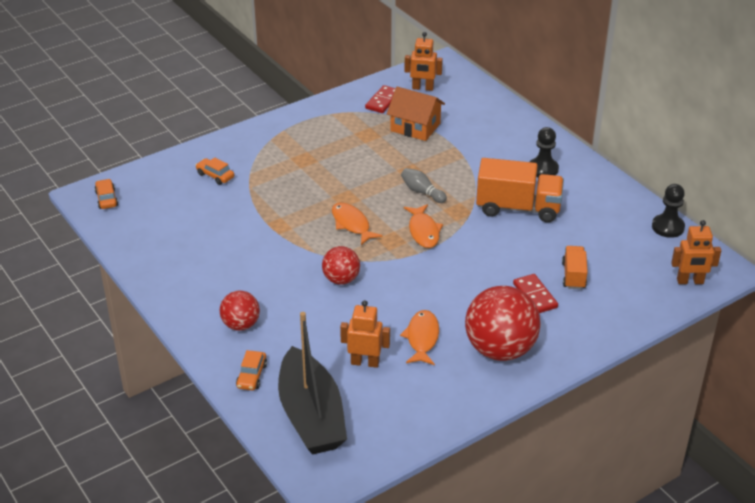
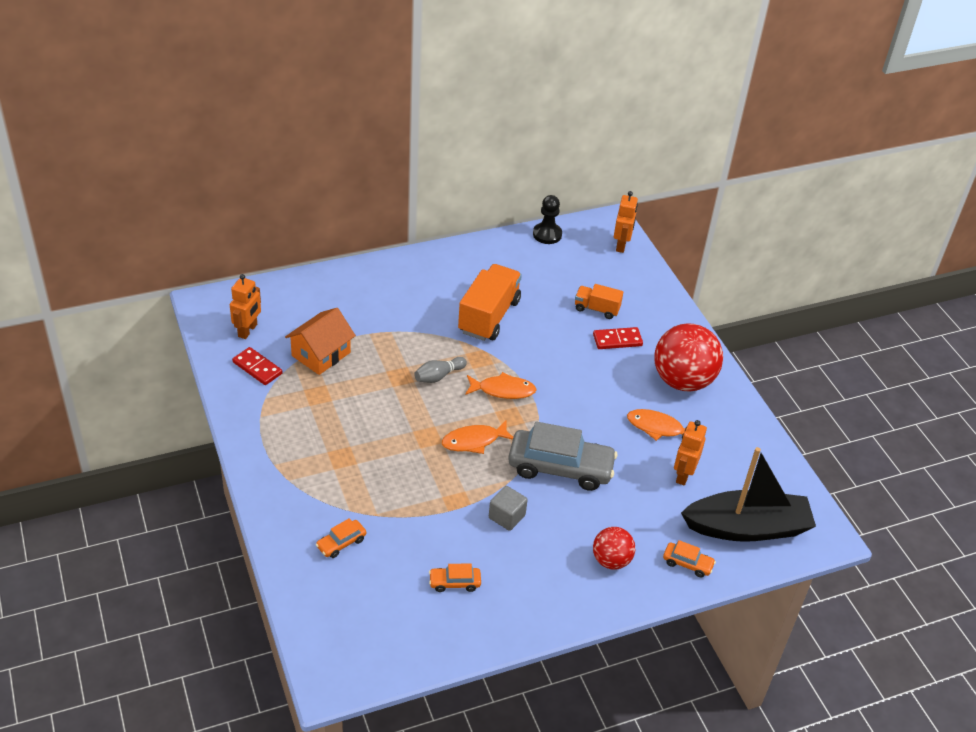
camera: 80 degrees left, 5 degrees up
orange car [94,179,118,209] -> orange car moved to [429,564,481,592]
red ball [322,246,360,285] -> grey car [508,421,617,491]
black pawn [530,127,559,178] -> none
none -> grey cube [489,486,528,531]

